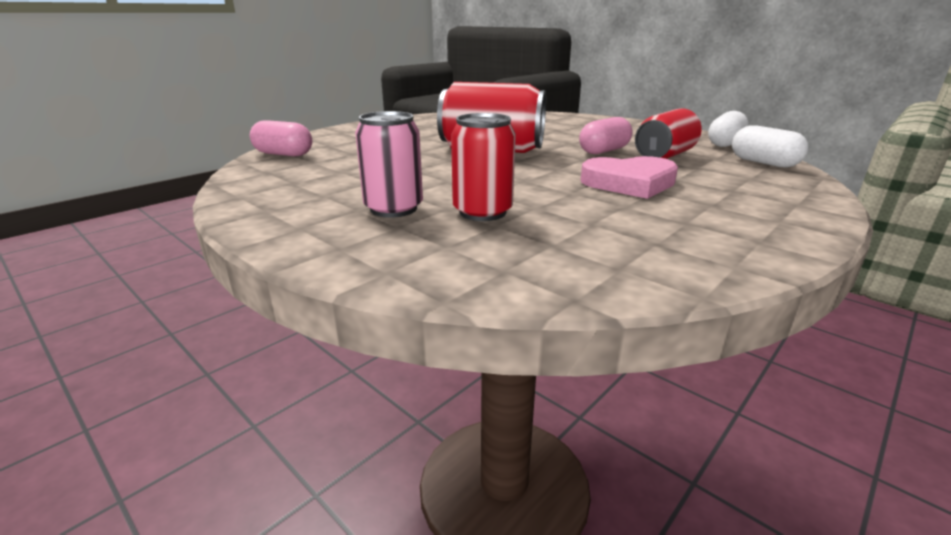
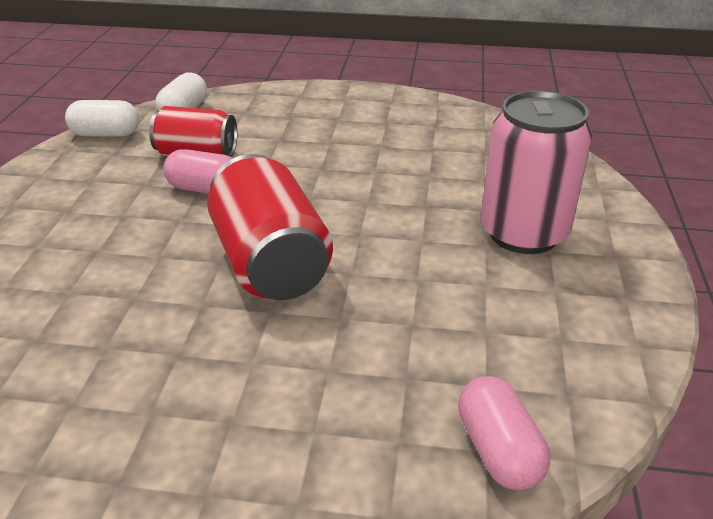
camera: 125 degrees left, 10 degrees up
pink can [355,111,423,218] -> pink can [481,90,592,254], size x1.54
red can [451,113,516,221] -> none
pink heart [581,156,678,199] -> none

